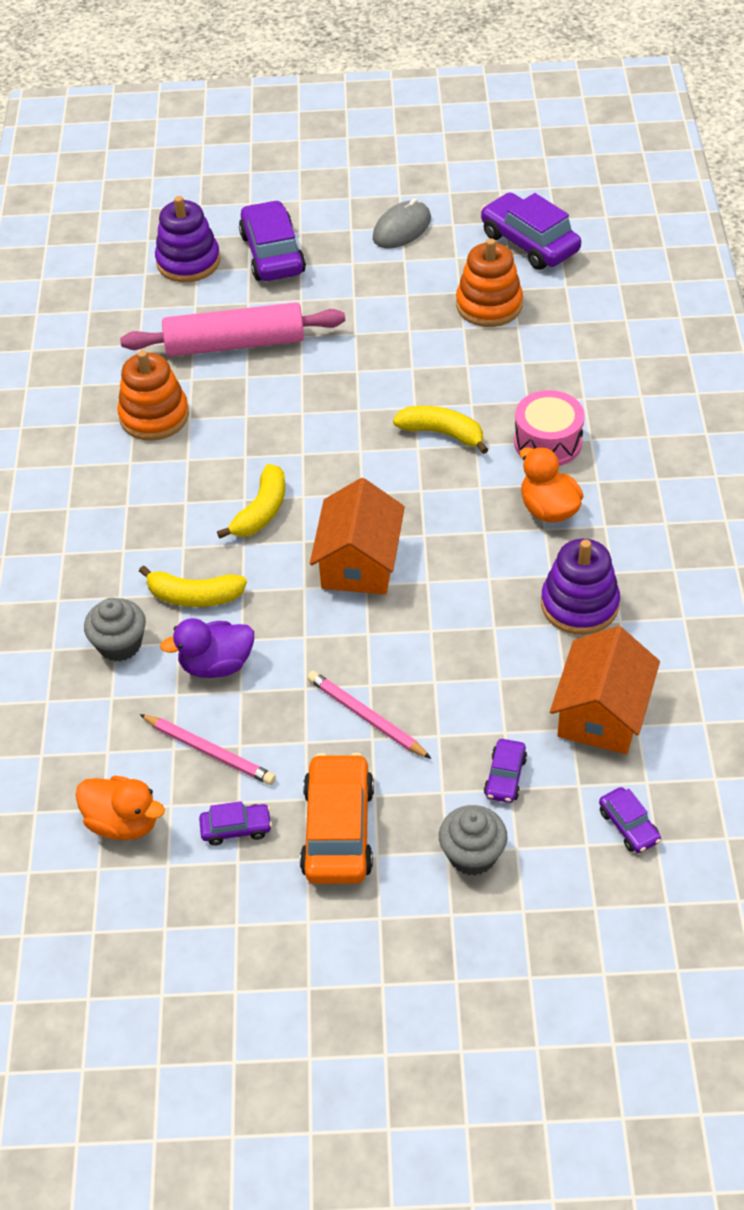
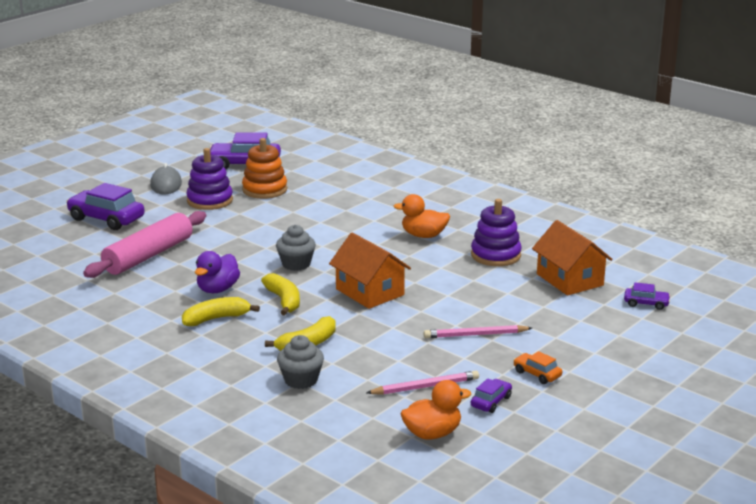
camera: 50 degrees left, 25 degrees down
orange stacking toy [117,350,189,441] -> none
purple stacking toy [155,196,220,282] -> purple stacking toy moved to [186,148,233,210]
purple duck [160,618,254,678] -> purple duck moved to [195,251,240,293]
orange car [300,753,374,884] -> orange car [513,351,562,384], size x0.50
yellow banana [393,406,489,454] -> yellow banana moved to [182,297,260,326]
grey cupcake [439,805,508,876] -> grey cupcake moved to [276,225,316,271]
purple car [484,739,527,803] -> none
pink drum [514,390,585,466] -> none

